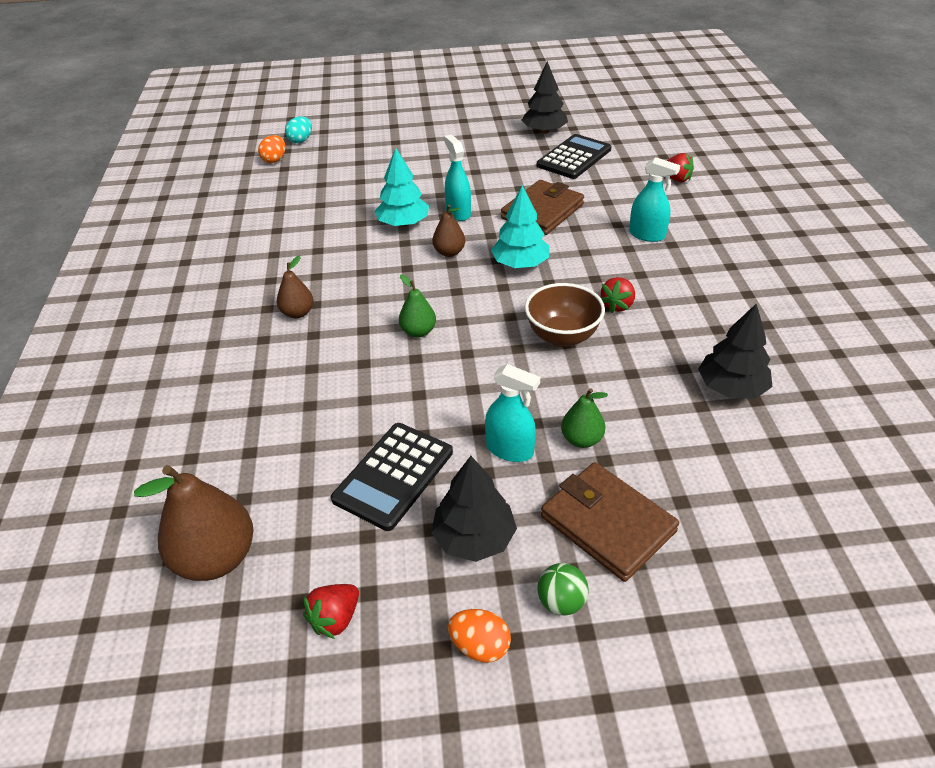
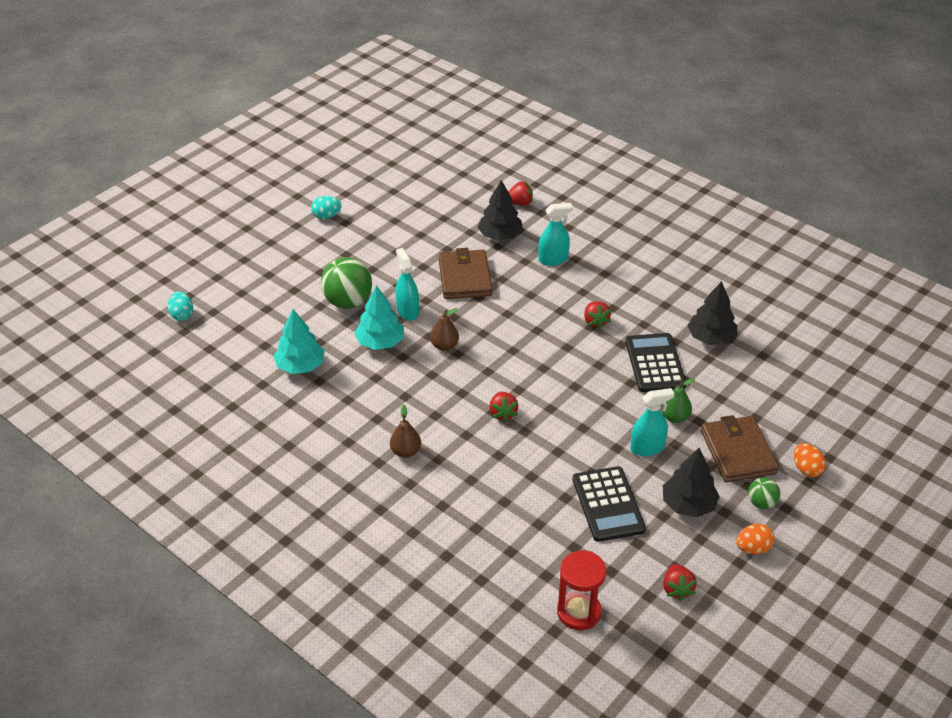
camera: 45 degrees left, 0 degrees up
brown pear [134,465,253,581] -> red hourglass [557,550,606,630]
orange egg [258,135,285,163] -> orange egg moved to [794,443,826,477]
green pear [399,275,436,337] -> red strawberry [489,392,518,422]
turquoise spray bottle [444,134,471,221] -> turquoise spray bottle turned 45 degrees clockwise [395,248,419,321]
turquoise tree [491,185,549,268] -> turquoise tree moved to [273,309,325,374]
black tree [521,61,568,134] -> black tree moved to [477,180,523,240]
brown bowl [525,283,605,347] -> none
black calculator [537,134,611,179] -> black calculator moved to [625,333,686,392]
brown wallet [541,462,679,582] -> brown wallet turned 75 degrees clockwise [701,415,779,482]
none -> turquoise egg [311,196,342,219]
none -> green ball [321,257,372,309]

